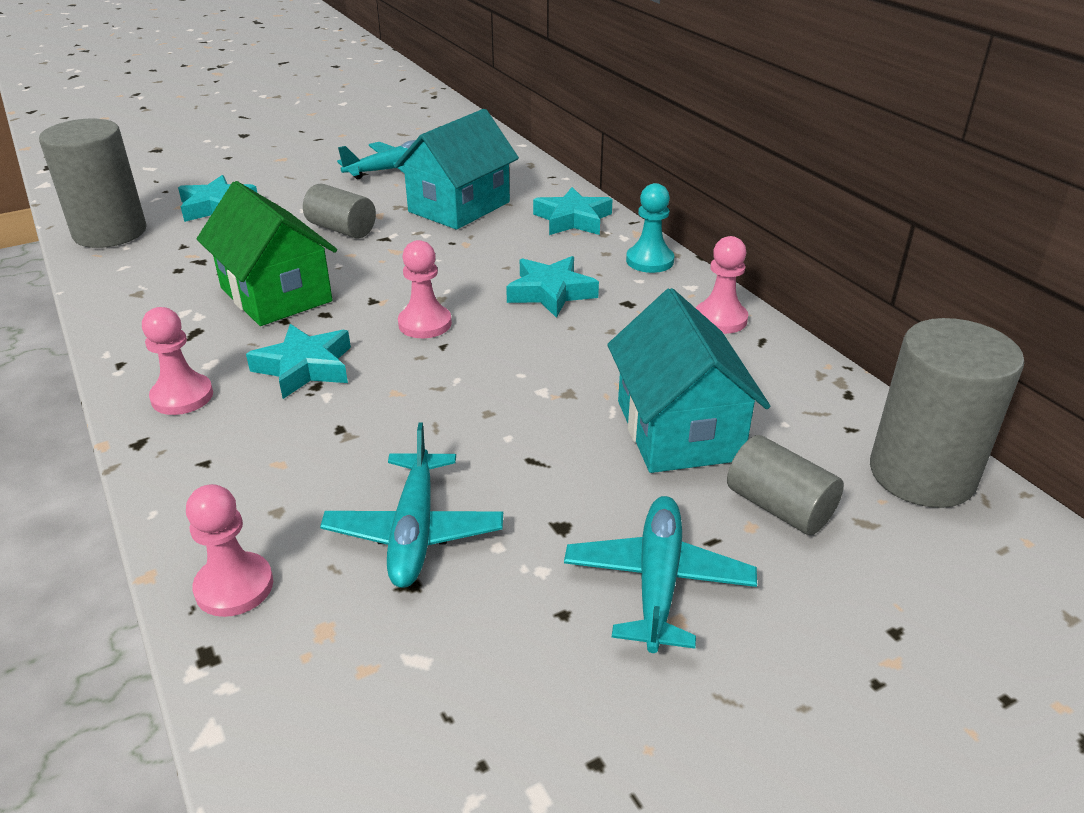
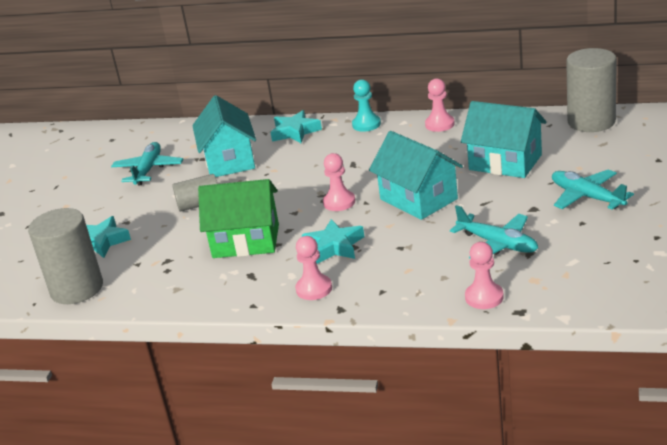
camera: 45 degrees left, 5 degrees down
turquoise star [506,256,599,318] -> none
grey cylinder [727,435,844,535] -> none
none -> turquoise house [369,131,463,220]

